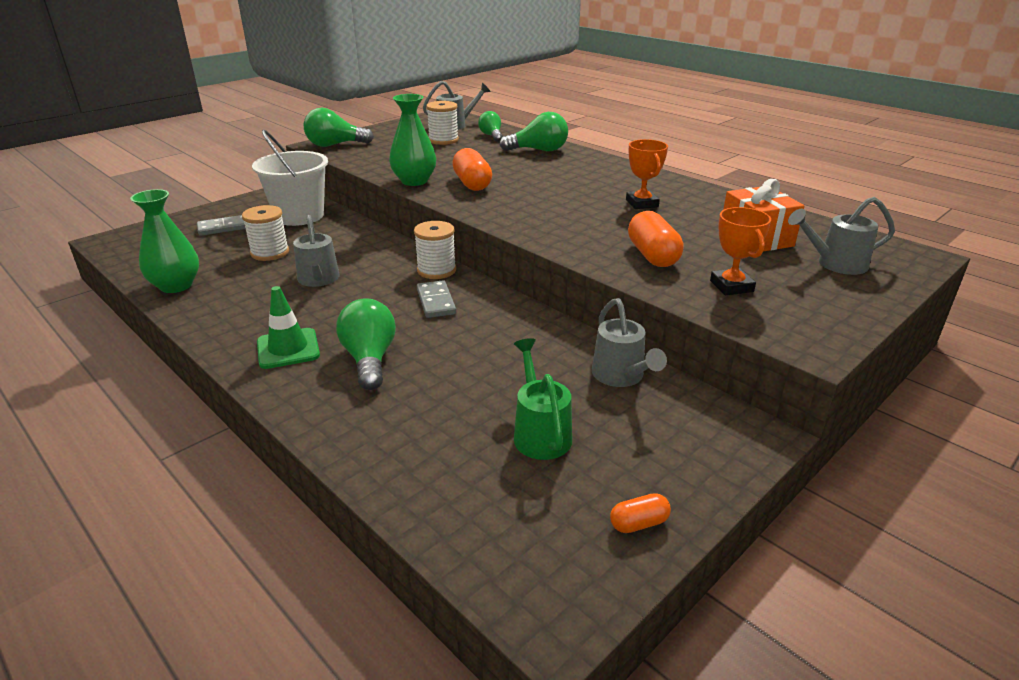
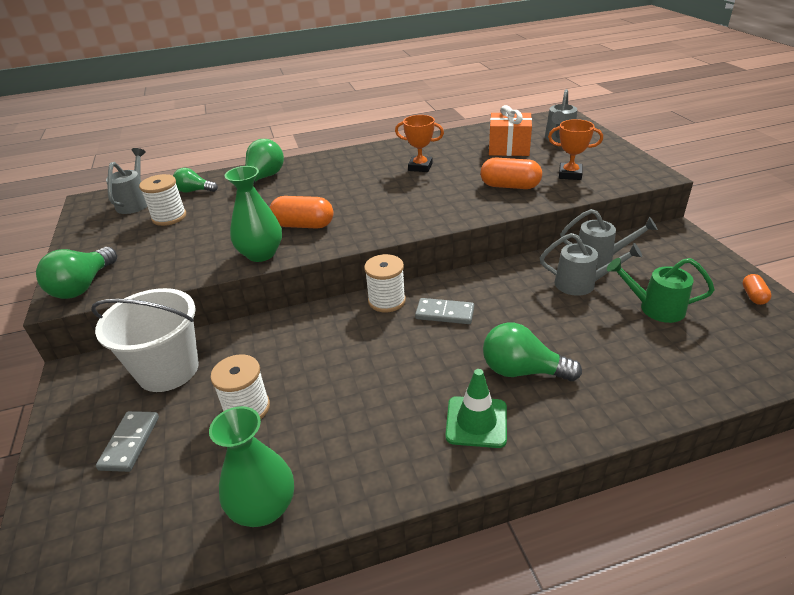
camera: 60 degrees left, 5 degrees up
grey watering can [293,215,340,287] -> grey watering can moved to [540,233,642,296]

